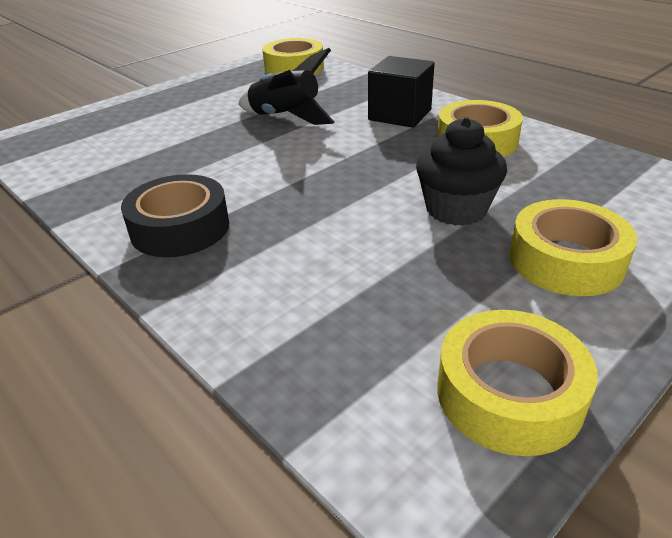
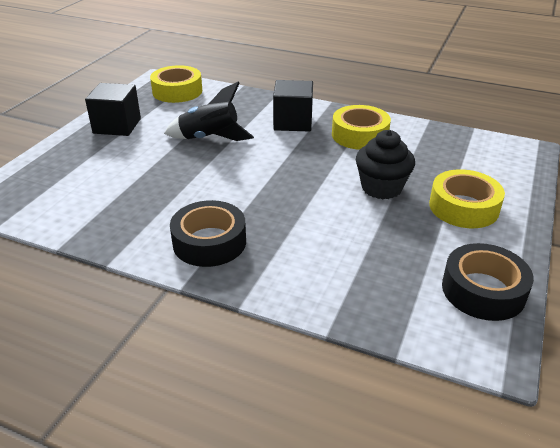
camera: 25 degrees left, 0 degrees up
yellow tape [437,310,598,456] -> black tape [442,243,534,321]
none -> black cube [85,83,141,136]

